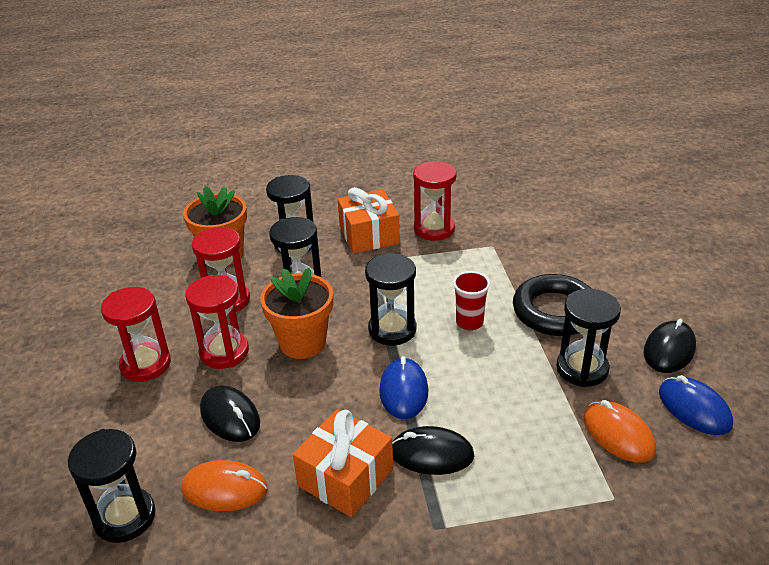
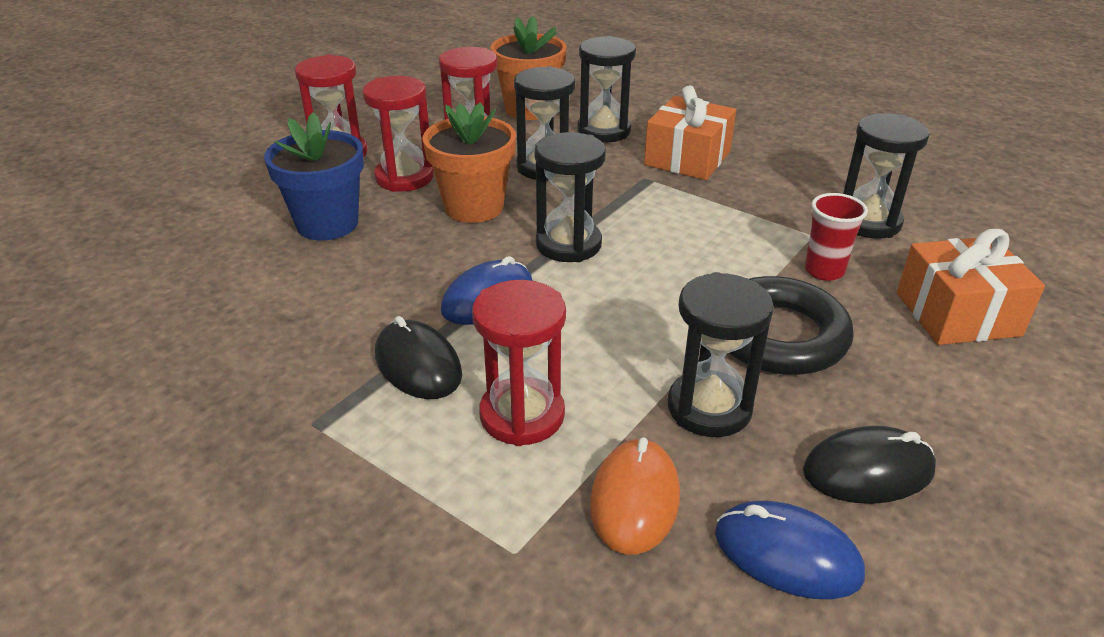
camera: 45 degrees right, 0 degrees up
black hourglass [68,429,156,543] -> black hourglass moved to [843,113,930,239]
orange mouse [181,460,267,511] -> none
black mouse [200,385,260,442] -> blue flower pot [264,112,364,240]
orange gift [293,409,393,517] -> orange gift moved to [897,229,1045,345]
red hourglass [413,161,457,241] -> red hourglass moved to [472,280,566,446]
red cup [453,271,490,330] -> red cup moved to [805,193,868,281]
blue mouse [659,375,733,435] -> blue mouse turned 75 degrees counterclockwise [715,501,865,599]

